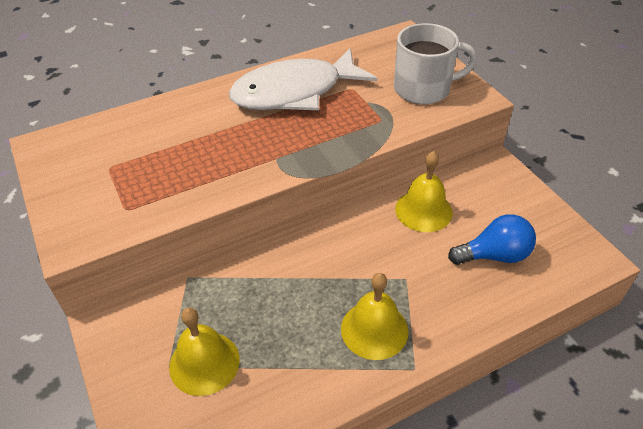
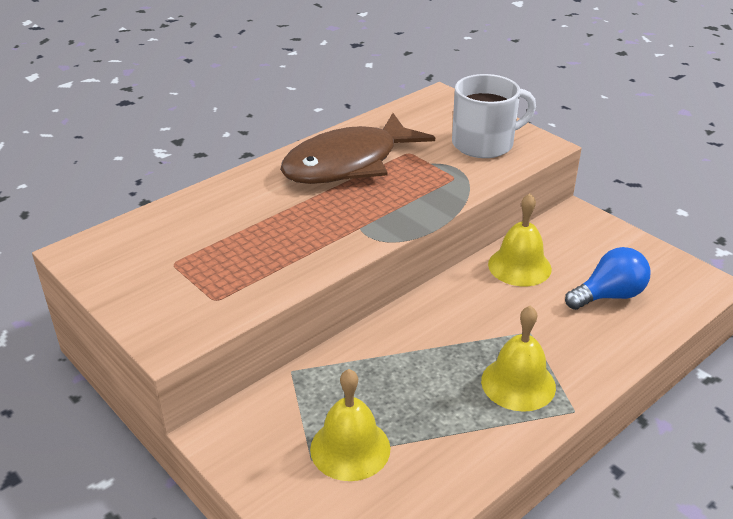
camera: 15 degrees left, 10 degrees down
white fish [229,48,377,110] -> brown fish [280,113,435,184]

